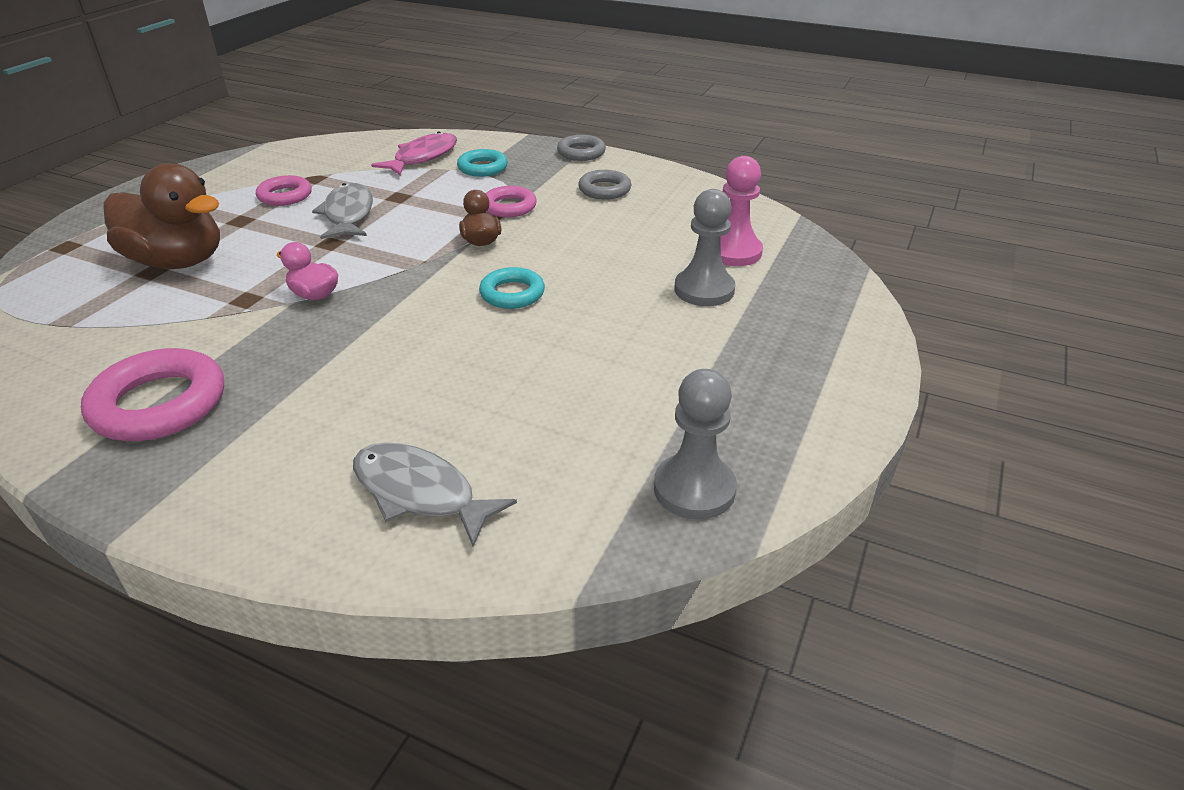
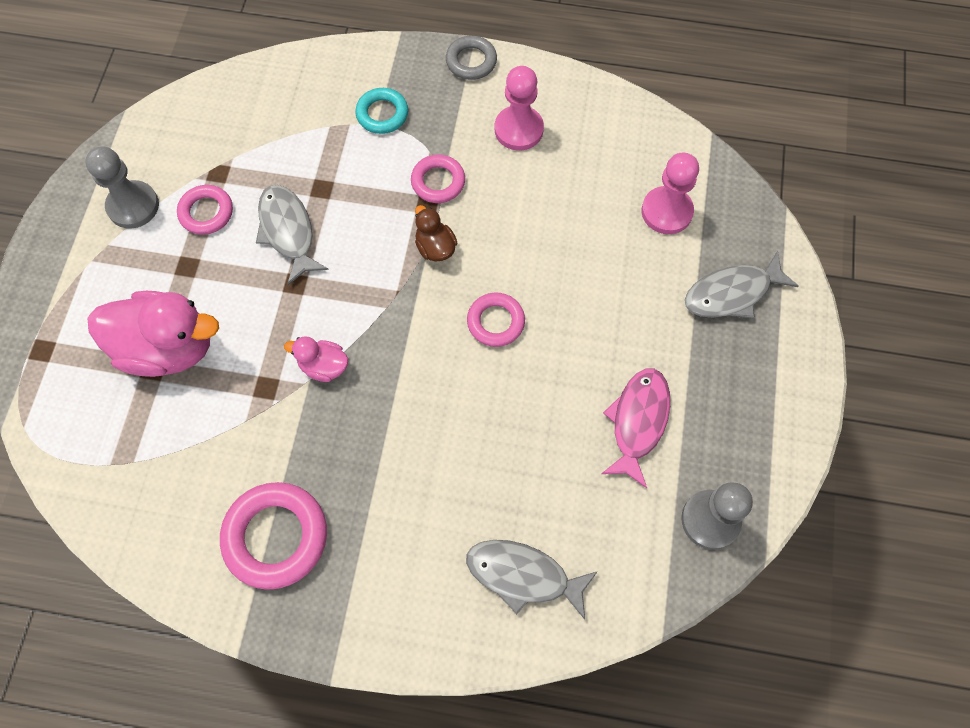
camera: 15 degrees left, 30 degrees up
brown duck [104,163,220,269] -> pink duck [87,291,219,377]
pink fish [371,131,457,175] -> pink fish moved to [601,368,670,488]
turquoise ring [479,267,545,309] -> pink ring [467,293,525,347]
grey ring [578,170,631,200] -> pink pawn [495,66,544,151]
grey pawn [674,189,735,306] -> grey pawn moved to [85,147,159,229]
none -> grey fish [685,251,799,319]

